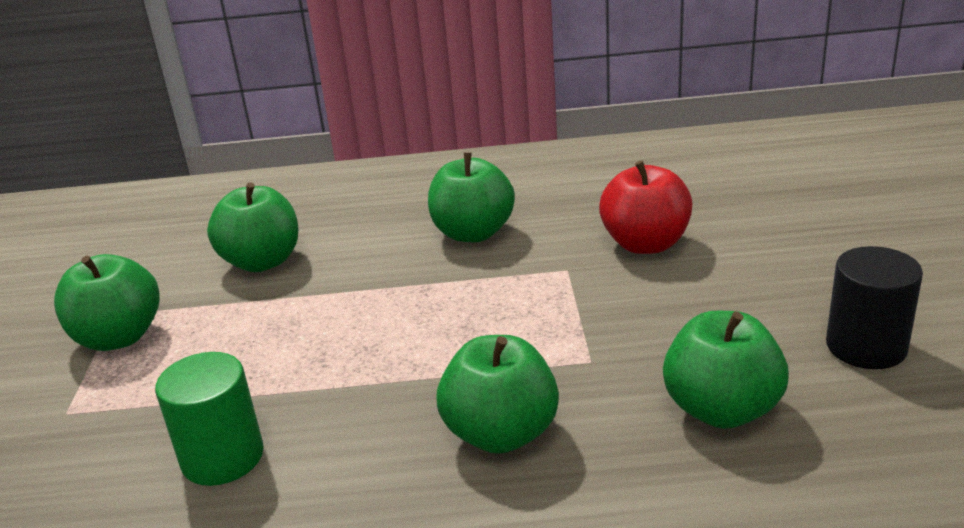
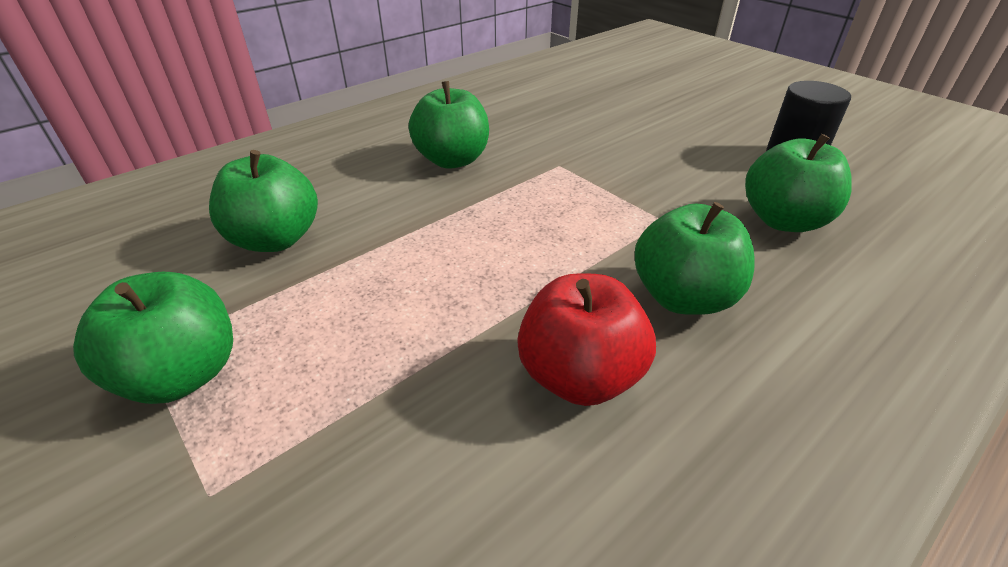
camera: 40 degrees left, 10 degrees up
green cylinder [155,352,264,486] -> none
red apple [599,160,692,254] -> red apple moved to [517,273,656,406]

